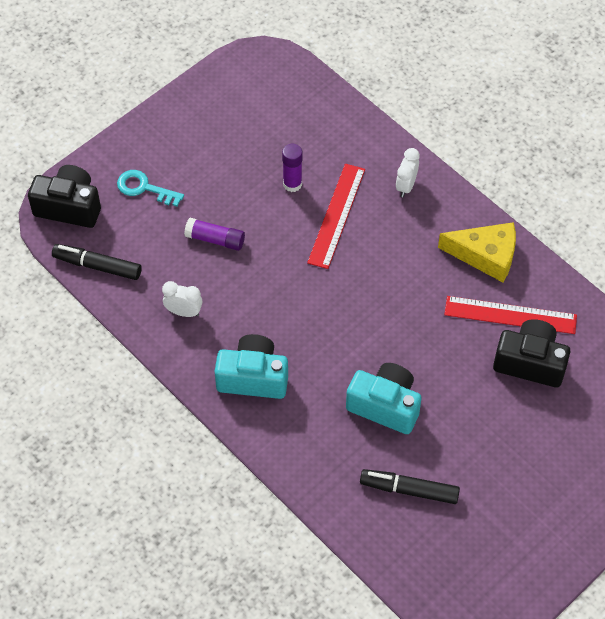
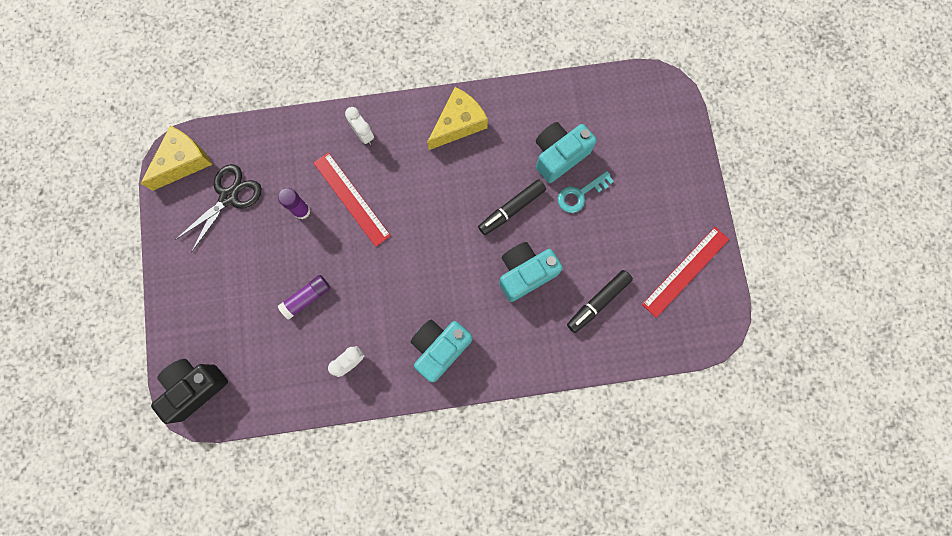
camera: 55 degrees left, 20 degrees up
black marker [52,244,142,280] -> black marker moved to [478,179,546,235]
turquoise key [117,170,184,207] -> turquoise key moved to [557,171,614,213]
red ruler [444,296,577,334] -> red ruler moved to [642,227,729,318]
black camera [493,319,570,387] -> turquoise camera [536,122,597,183]
none -> yellow cheese [141,126,213,191]
none -> black scissors [175,164,262,253]

